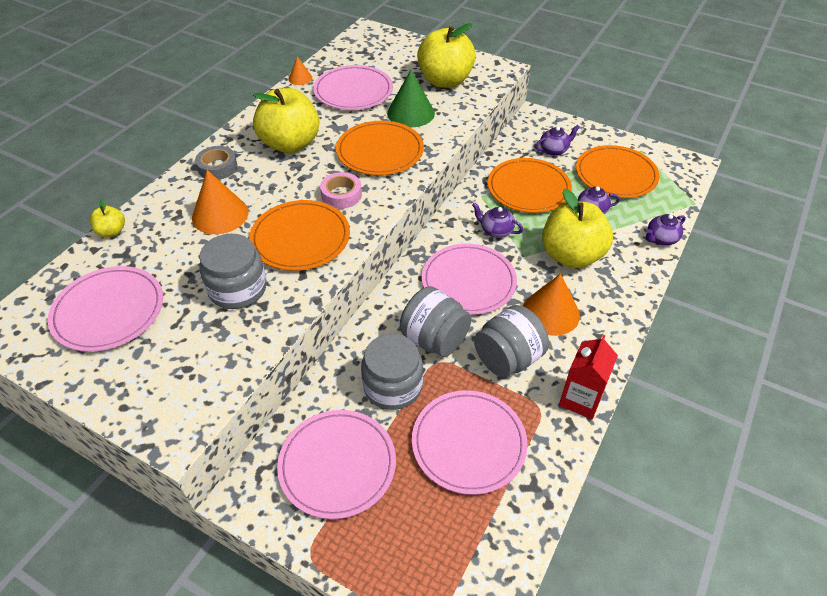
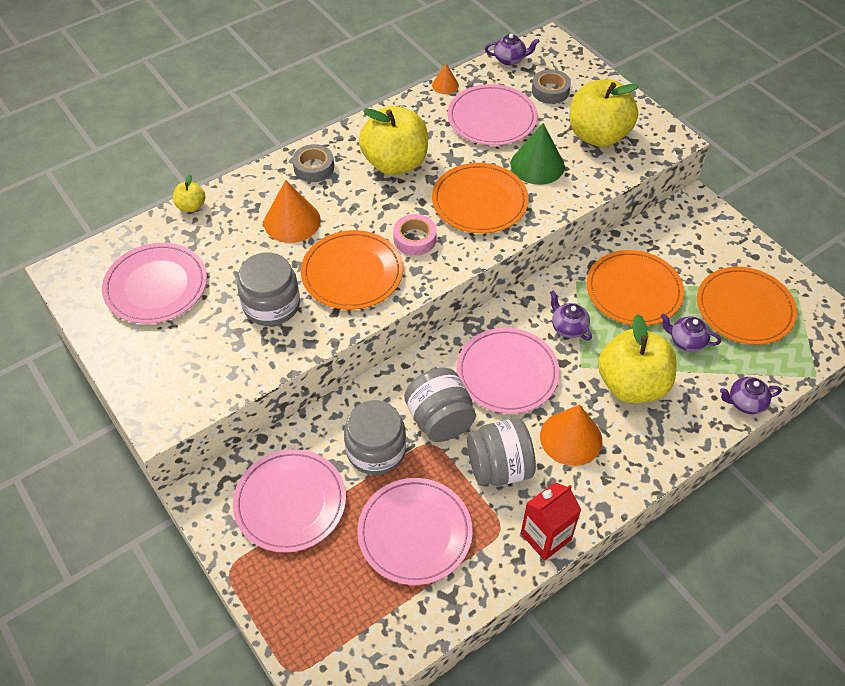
camera: 25 degrees right, 5 degrees up
purple teapot [535,125,580,156] -> purple teapot moved to [485,34,539,65]
none -> grey tape [532,69,571,104]

